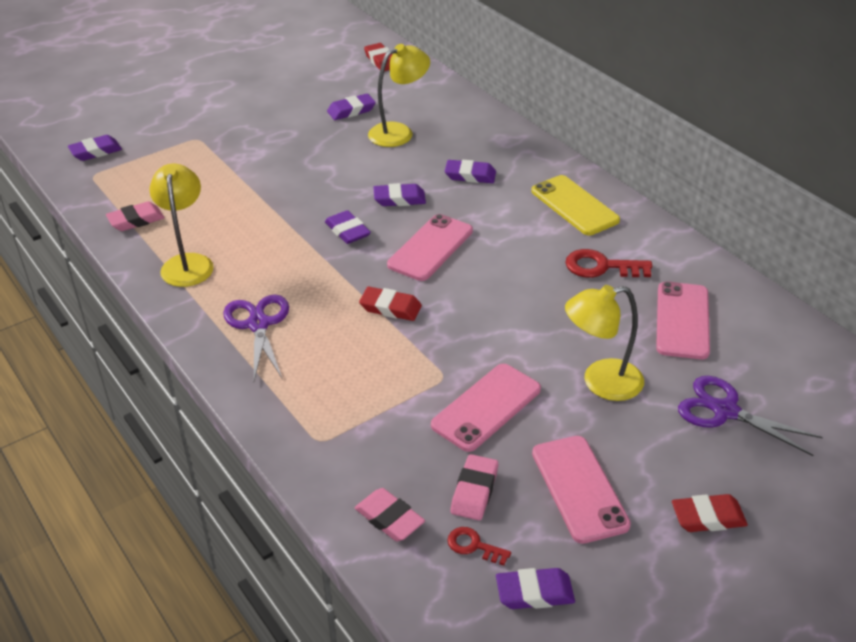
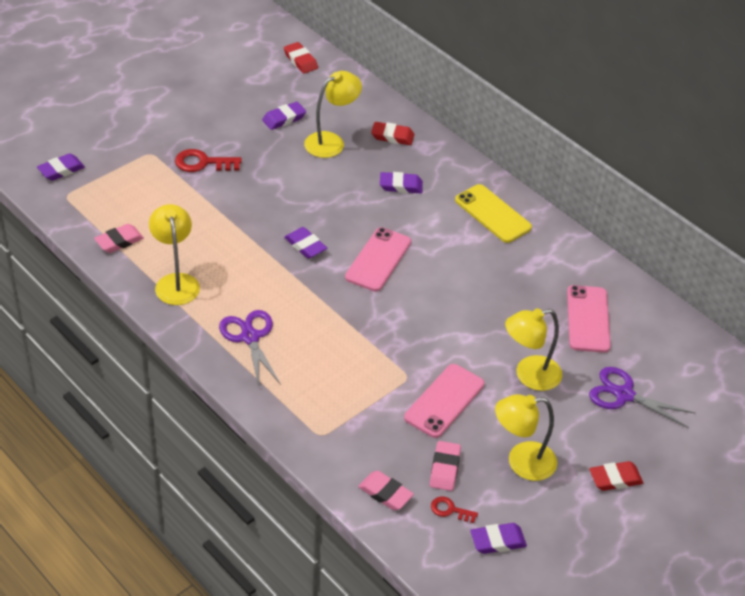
camera: 10 degrees left, 5 degrees up
red eraser [359,287,422,321] -> red eraser moved to [371,122,414,145]
purple eraser [373,183,426,206] -> none
pink phone [532,436,631,544] -> yellow lamp [495,394,557,481]
red key [565,249,652,278] -> red key moved to [175,149,242,172]

